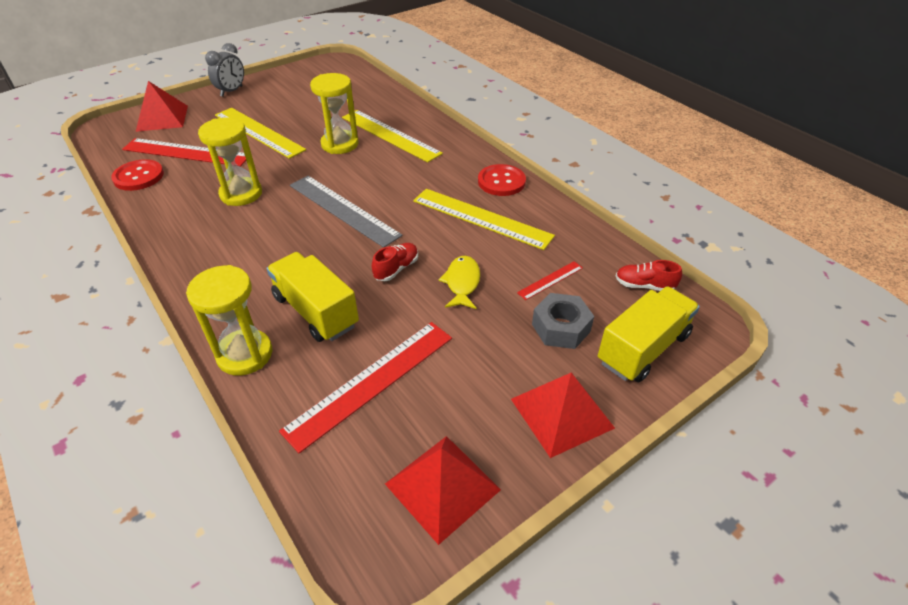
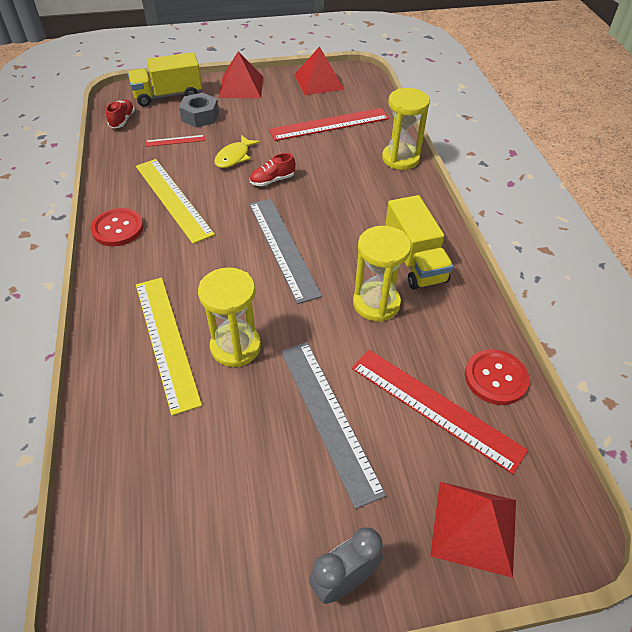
camera: 155 degrees left, 5 degrees up
yellow ruler [215,108,306,159] -> grey ruler [281,342,386,509]
yellow truck [266,252,359,342] -> yellow truck moved to [385,195,453,290]
red shoe [616,260,682,291] -> red shoe turned 120 degrees counterclockwise [106,99,135,128]

